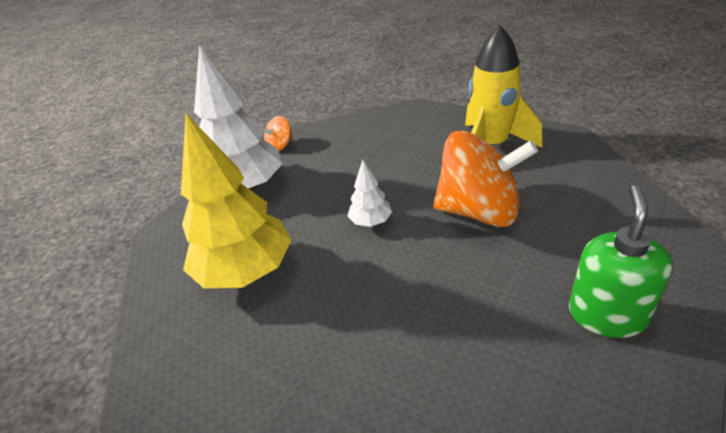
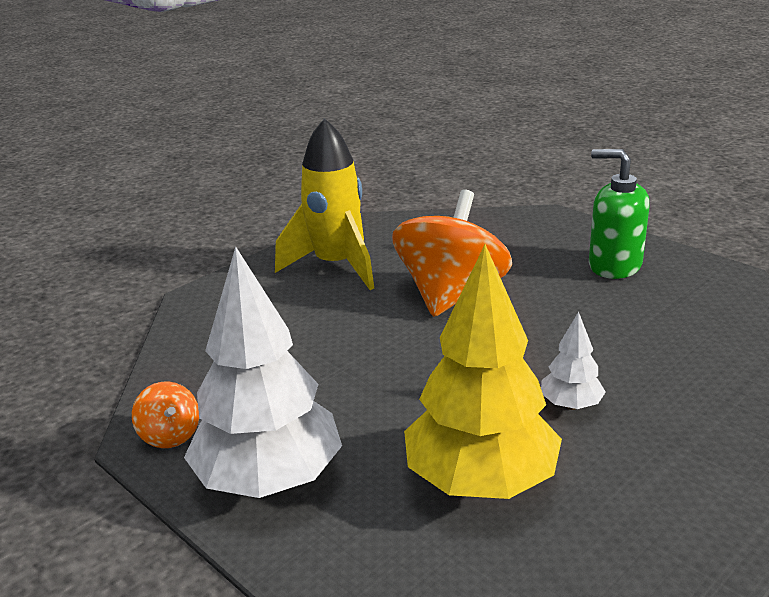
camera: 80 degrees left, 10 degrees down
white tree [347,160,392,227] -> white tree moved to [541,312,606,410]

